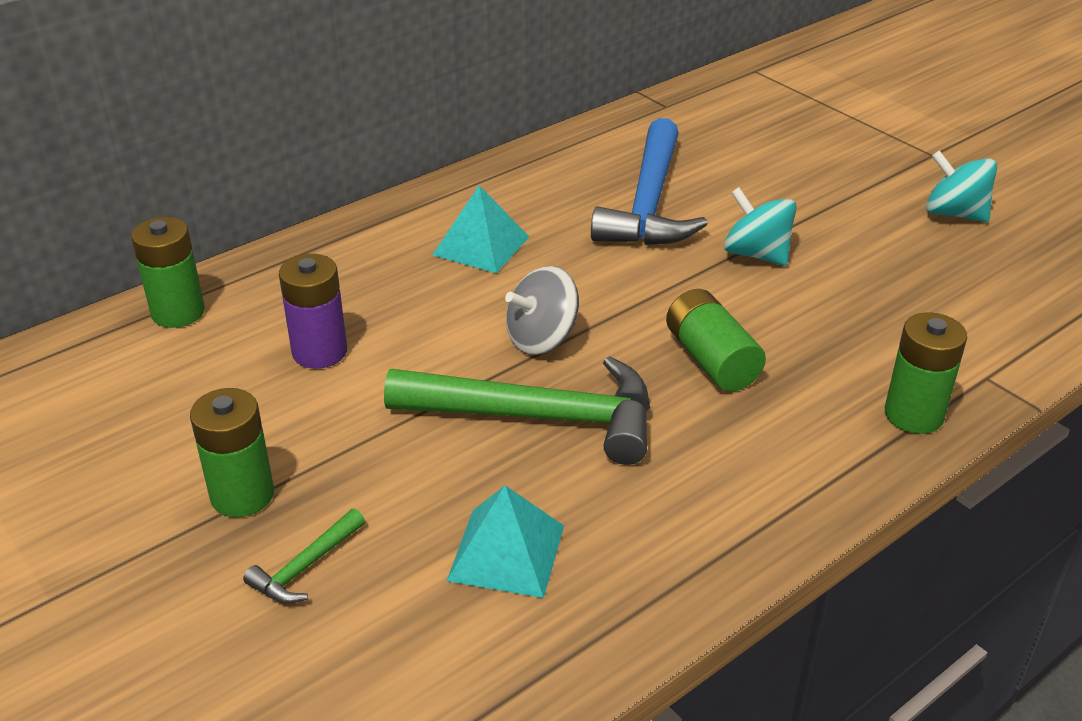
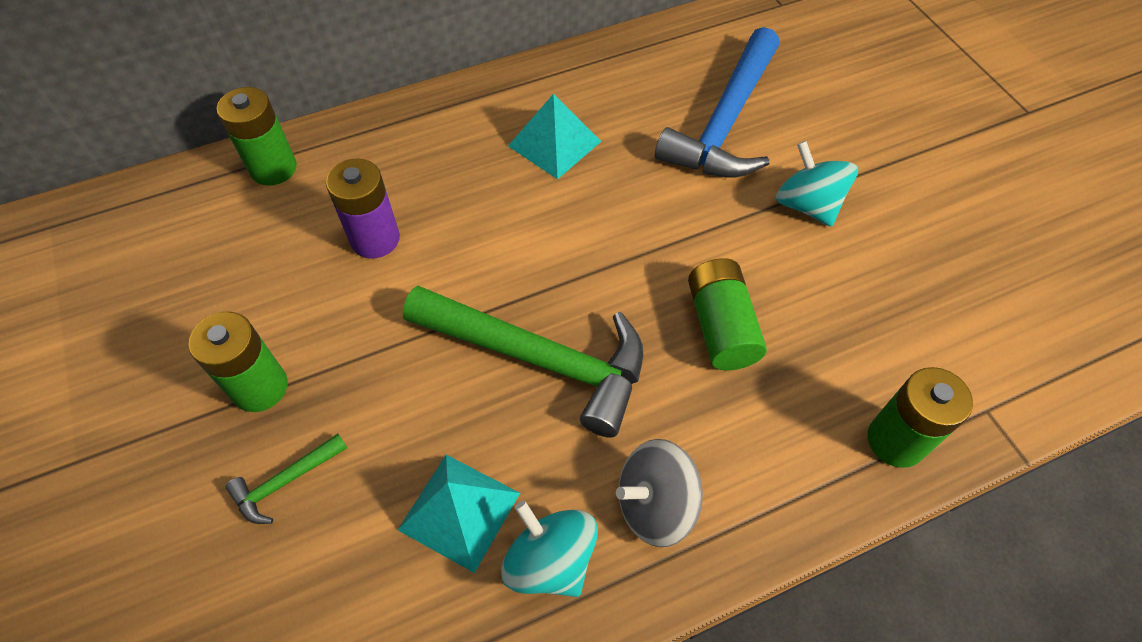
camera: 15 degrees right, 20 degrees up
grey spinning top [505,266,579,355] -> grey spinning top moved to [616,439,703,547]
turquoise spinning top [926,150,997,222] -> turquoise spinning top moved to [501,501,598,597]

